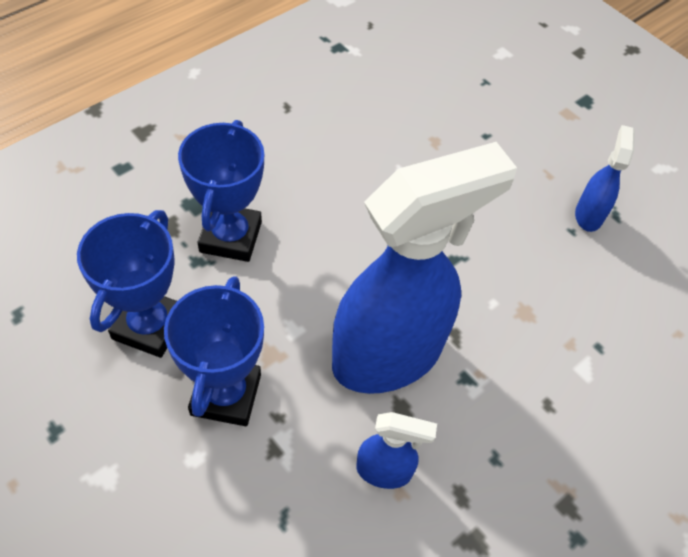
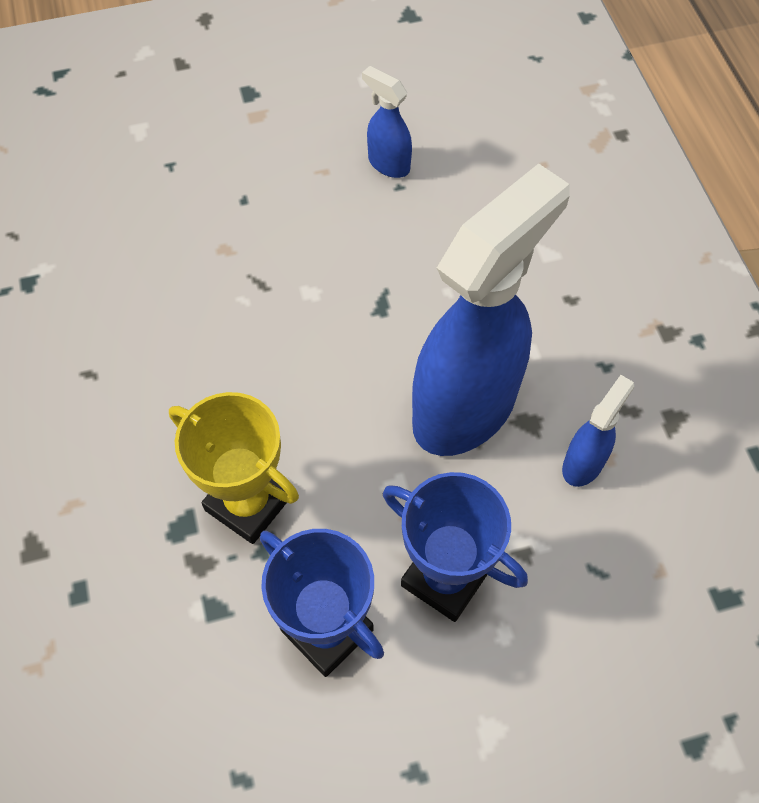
camera: 60 degrees left, 5 degrees up
blue trophy [178,120,264,262] -> yellow trophy [169,392,299,544]
blue spray bottle [332,142,517,394] -> blue spray bottle turned 45 degrees clockwise [412,163,570,456]

